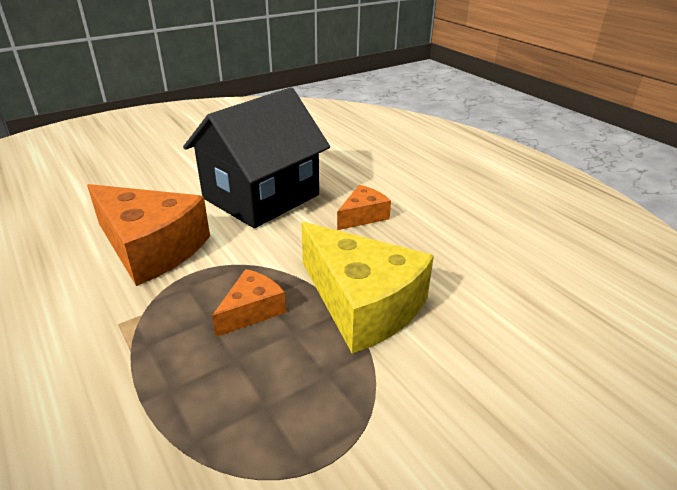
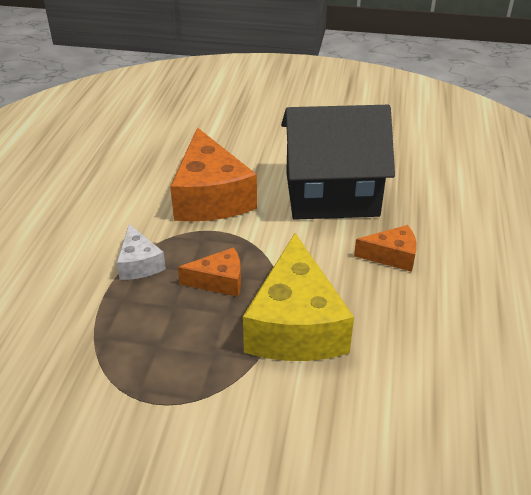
camera: 45 degrees right, 5 degrees up
none -> white cheese [116,224,166,280]

